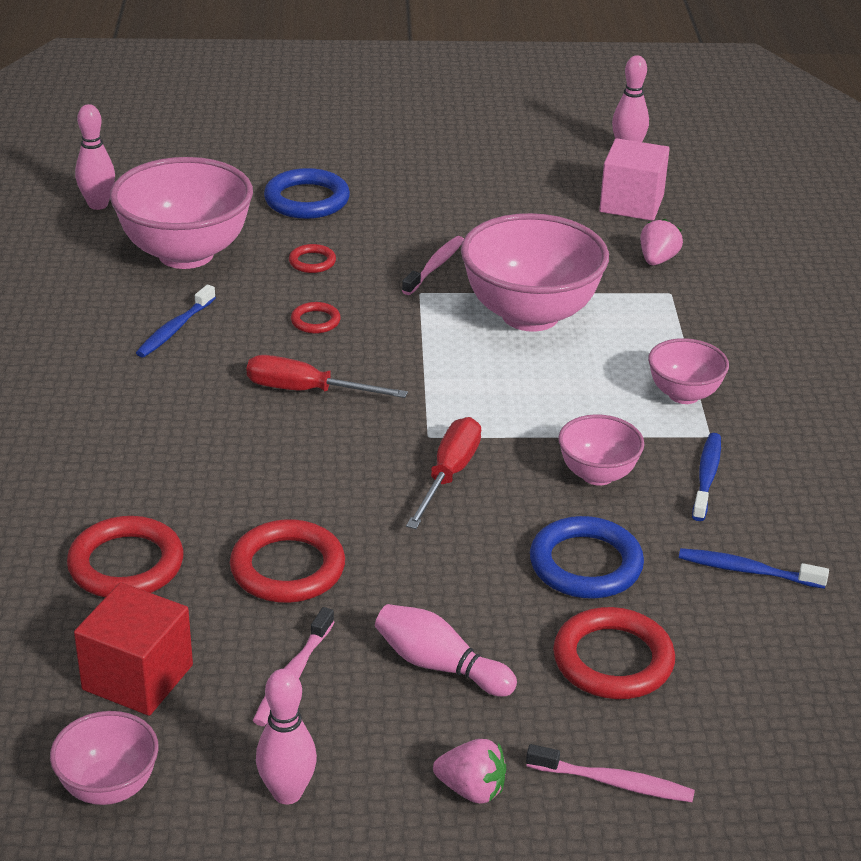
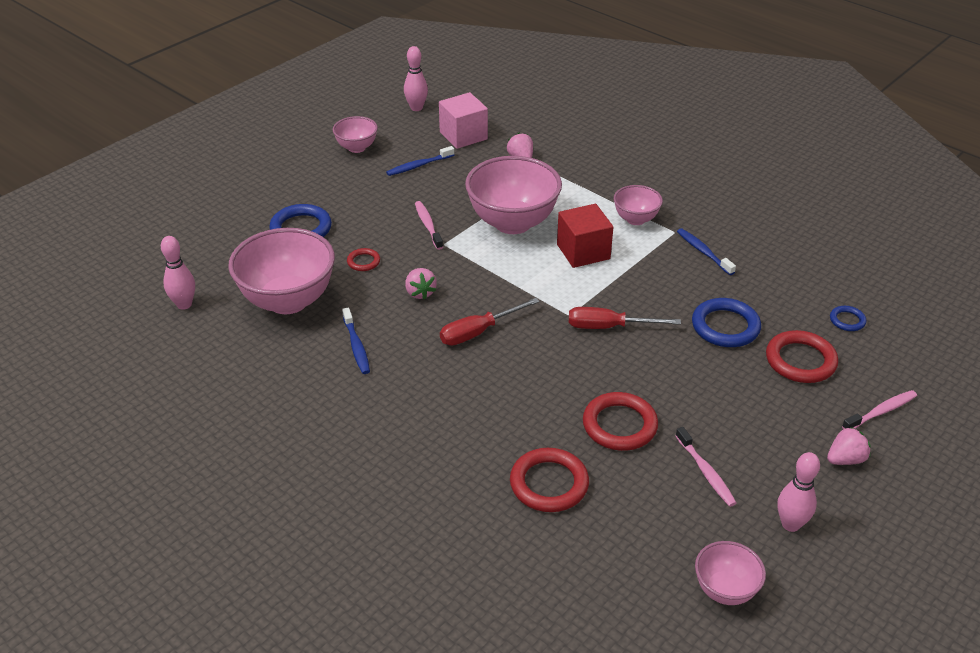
camera: 45 degrees left, 5 degrees up
red cube [74,582,193,716] -> red cube moved to [557,204,613,268]
red ring [291,302,341,334] -> pink strawberry [405,268,437,300]
pink bowling pin [375,604,517,697] -> none
red screwdriver [406,417,481,529] -> red screwdriver turned 60 degrees counterclockwise [569,307,681,329]
pink bowl [558,414,644,486] -> pink bowl moved to [333,116,378,153]
blue toothbrush [679,548,829,589] -> blue toothbrush moved to [386,146,454,176]
none -> blue ring [830,306,866,331]

